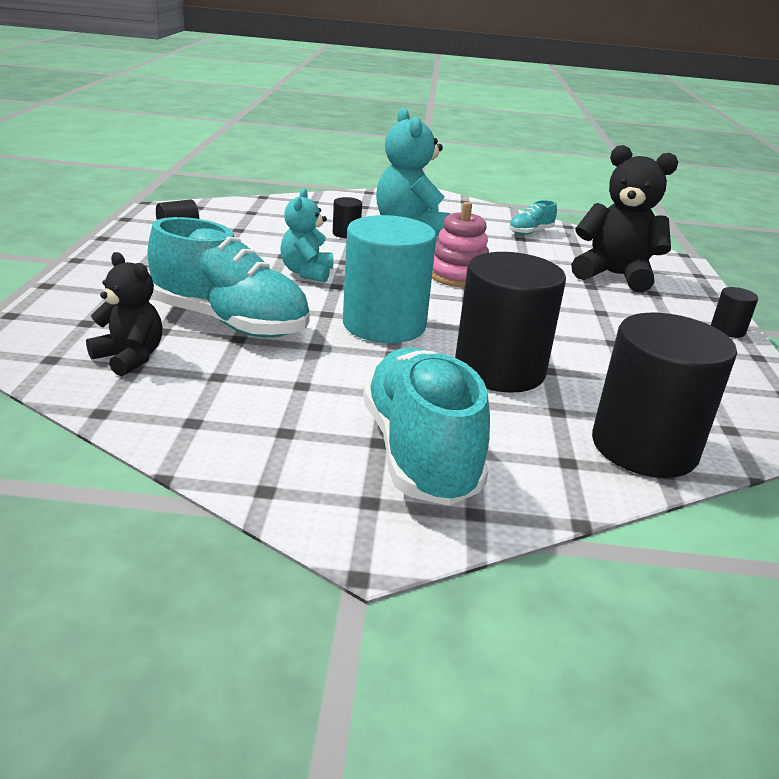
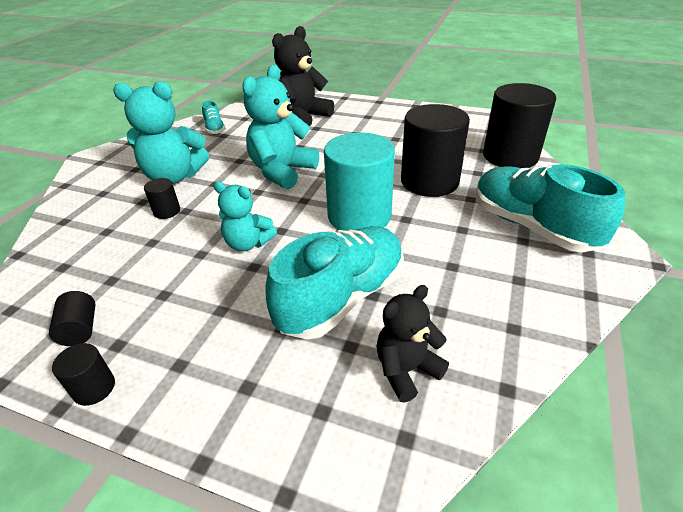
camera: 70 degrees left, 10 degrees up
turquoise shoe [363,347,490,506] -> turquoise shoe turned 45 degrees clockwise [476,164,625,252]
pink stacking toy [432,202,489,288] -> turquoise teddy bear [242,65,319,189]
black cylinder [711,287,758,338] -> black cylinder moved to [52,343,115,406]

